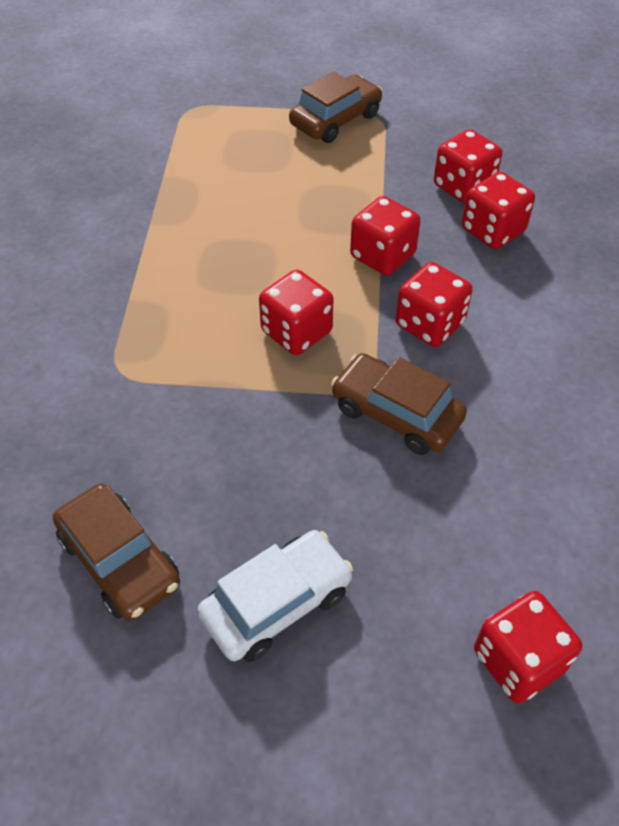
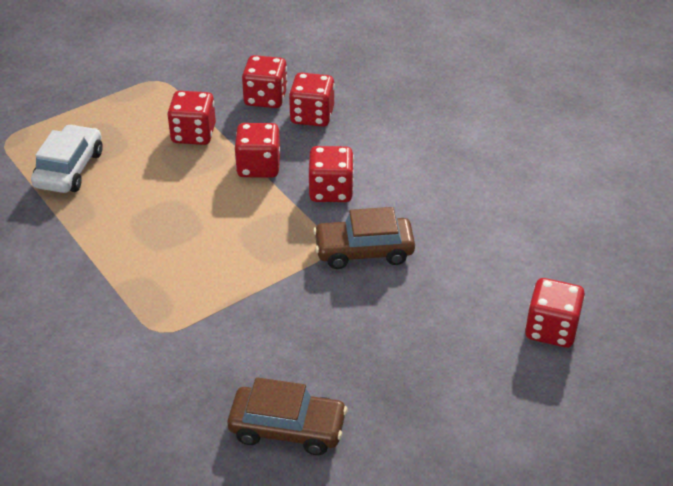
camera: 40 degrees left, 10 degrees down
white car [197,530,353,662] -> white car moved to [31,124,103,193]
red dice [259,270,334,355] -> red dice moved to [167,91,216,145]
brown car [289,72,382,143] -> none

